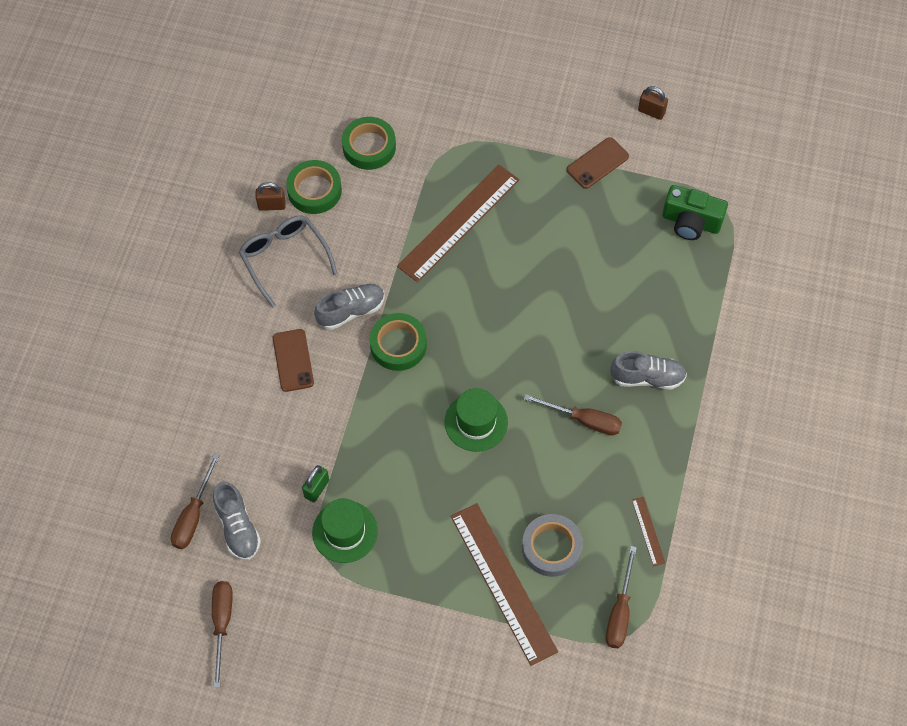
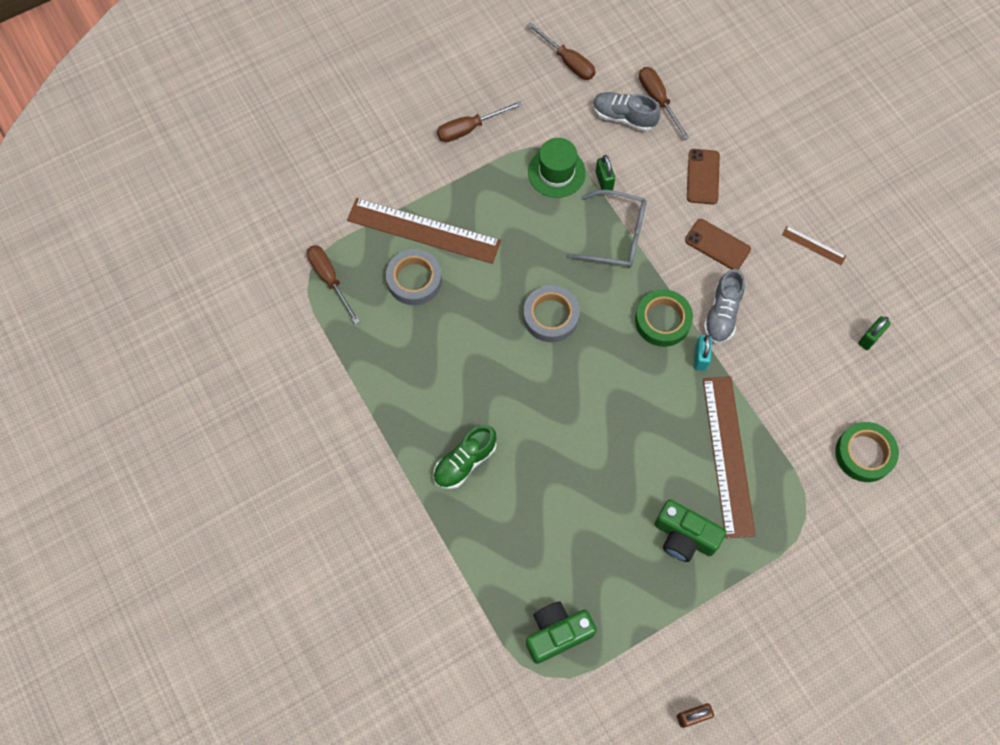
camera: 135 degrees right, 5 degrees up
grey glasses [239,216,338,308] -> grey glasses moved to [567,190,647,268]
brown padlock [256,182,286,211] -> green padlock [858,316,891,350]
green tape [286,160,342,214] -> none
green hat [445,388,508,452] -> grey tape [523,285,580,342]
brown screwdriver [524,394,622,435] -> brown screwdriver moved to [437,101,522,142]
brown phone [567,137,629,189] -> brown phone moved to [687,149,720,204]
grey shoe [610,351,687,389] -> green shoe [433,425,497,489]
brown ruler [632,497,665,566] -> brown ruler moved to [782,226,846,265]
none -> green camera [654,499,726,562]
none -> turquoise padlock [694,335,712,371]

